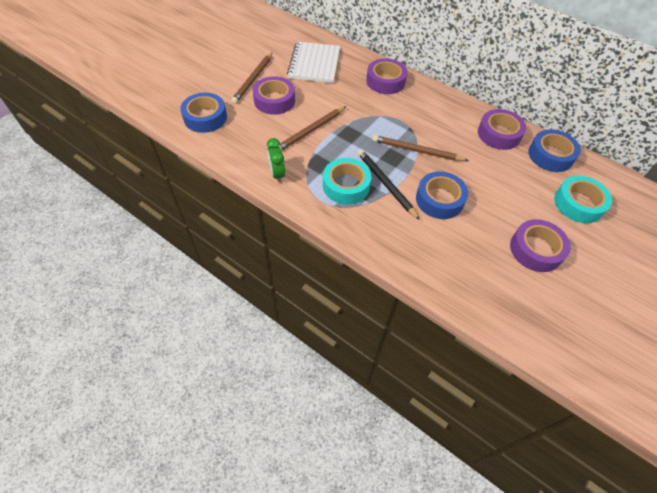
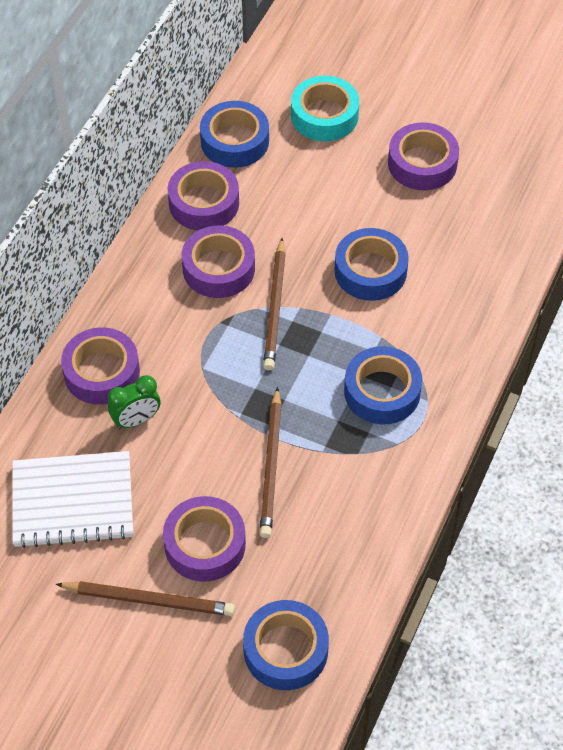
camera: 100 degrees left, 0 degrees up
green clock [267,138,285,183] -> green clock moved to [108,375,160,429]
brown pencil [278,106,346,151] -> brown pencil turned 60 degrees clockwise [259,387,282,538]
turquoise tape [323,158,371,204] -> blue tape [344,346,422,424]
black pencil [358,149,420,220] -> none
none -> purple tape [182,225,255,298]

